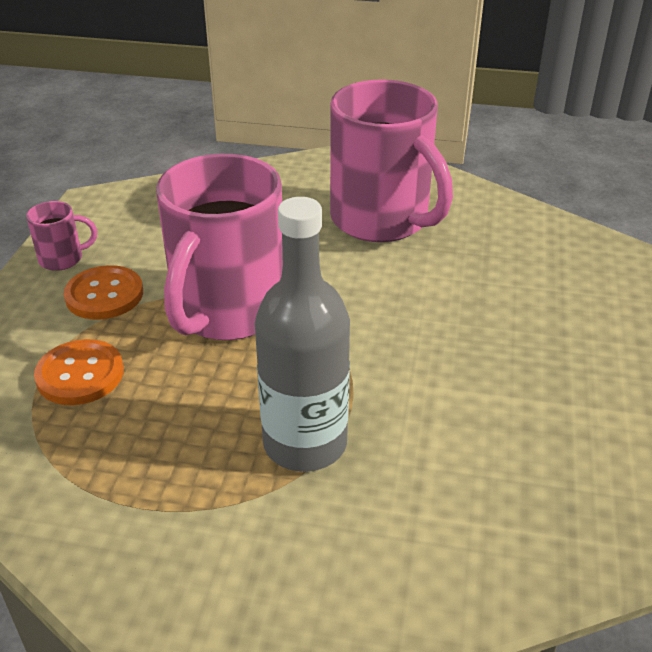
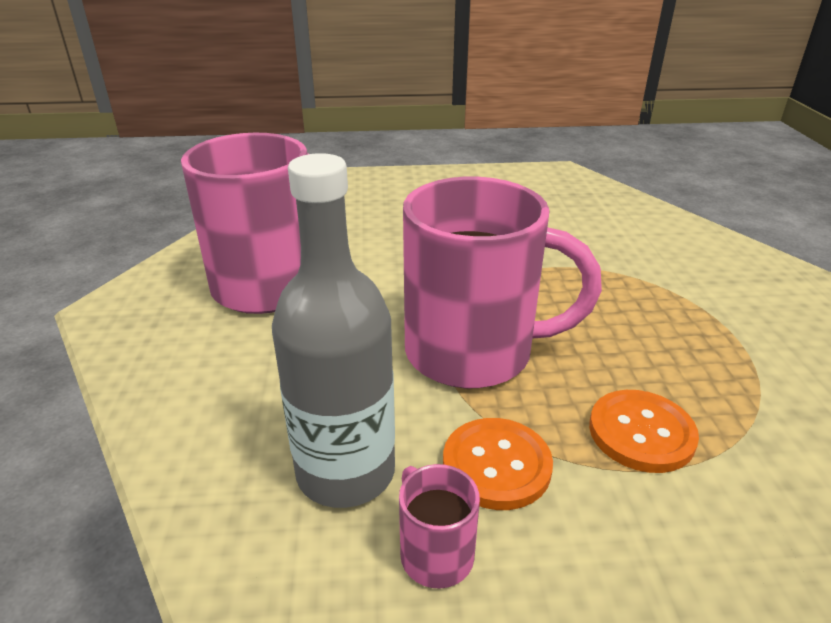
camera: 105 degrees left, 5 degrees down
grey bottle [255,197,350,472] -> grey bottle moved to [272,153,395,508]

